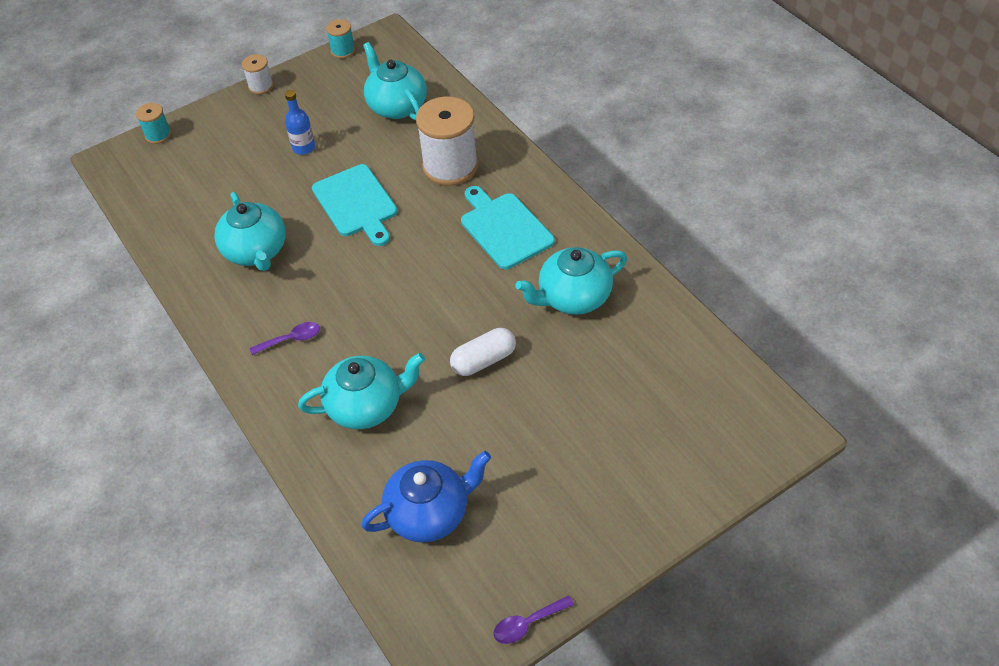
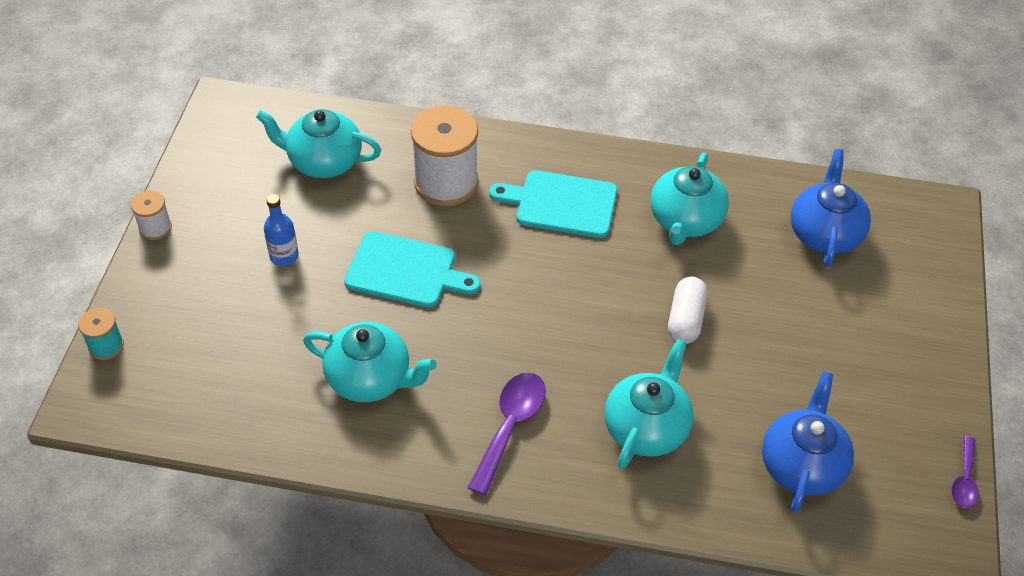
camera: 50 degrees left, 0 degrees up
purple spoon [250,322,320,355] -> purple spoon [468,372,546,495], size x1.70
turquoise spool [326,19,355,58] -> none
none -> blue teapot [791,149,871,266]

